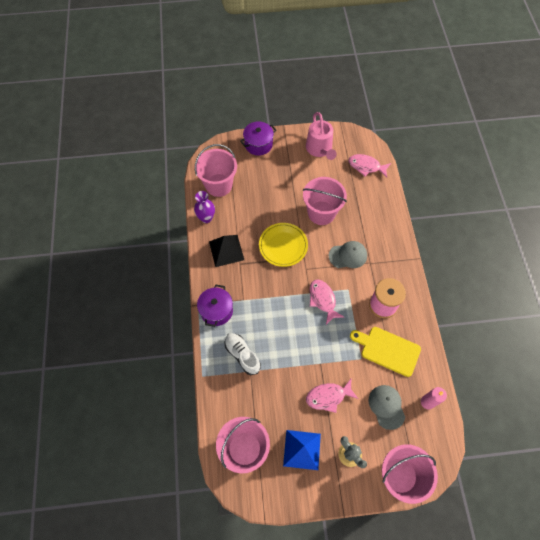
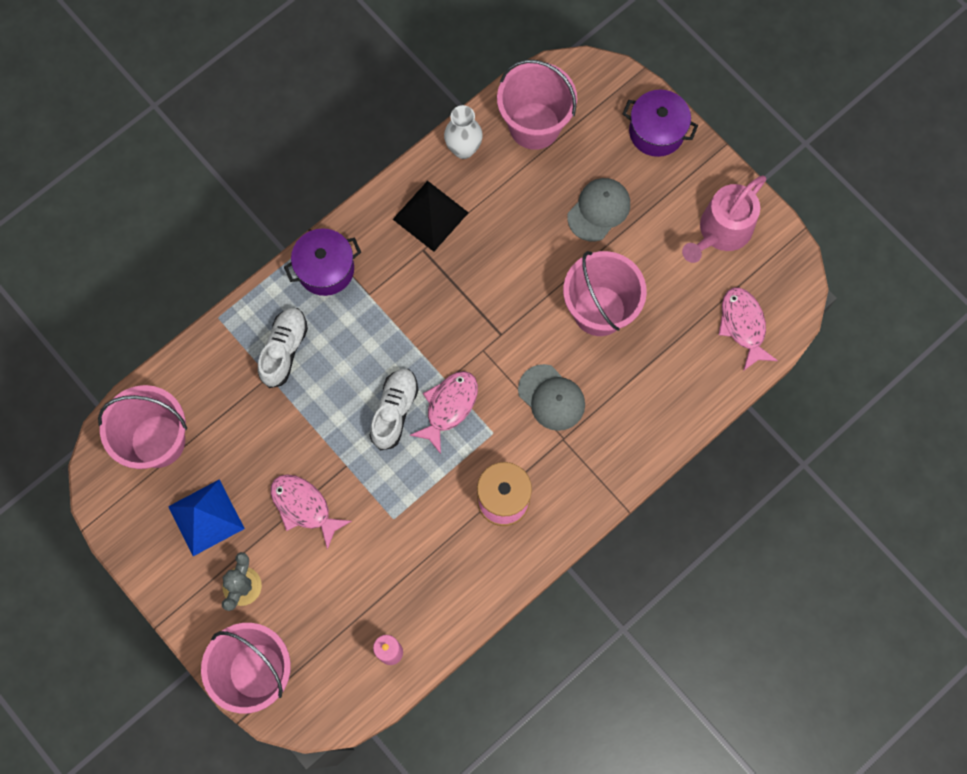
camera: 55 degrees right, 10 degrees up
purple vase [194,191,215,223] -> white vase [444,105,483,159]
yellow plate [259,223,308,267] -> none
yellow cutting board [350,327,421,377] -> none
grey cap [369,385,405,430] -> grey cap moved to [567,178,630,241]
none -> white shoe [370,369,418,450]

